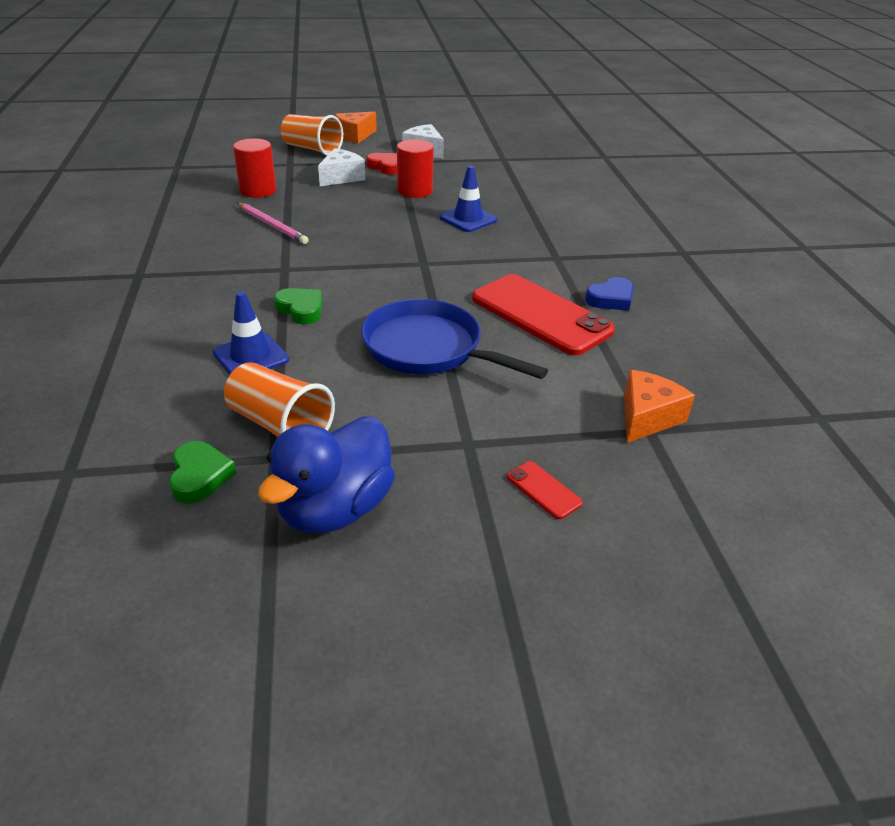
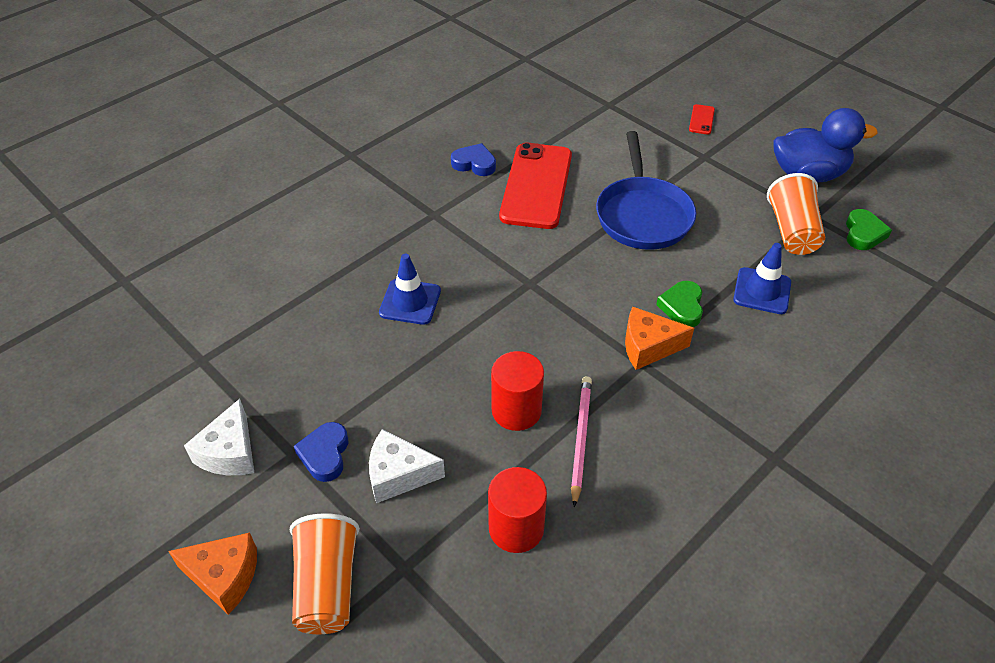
camera: 125 degrees left, 10 degrees up
green heart [169,441,236,504] -> green heart turned 150 degrees clockwise [846,209,892,250]
red heart [366,153,397,175] -> blue heart [294,422,349,482]
red cylinder [397,139,434,198] -> red cylinder moved to [491,351,544,431]
orange cheese [624,370,695,443] -> orange cheese moved to [625,306,694,370]

